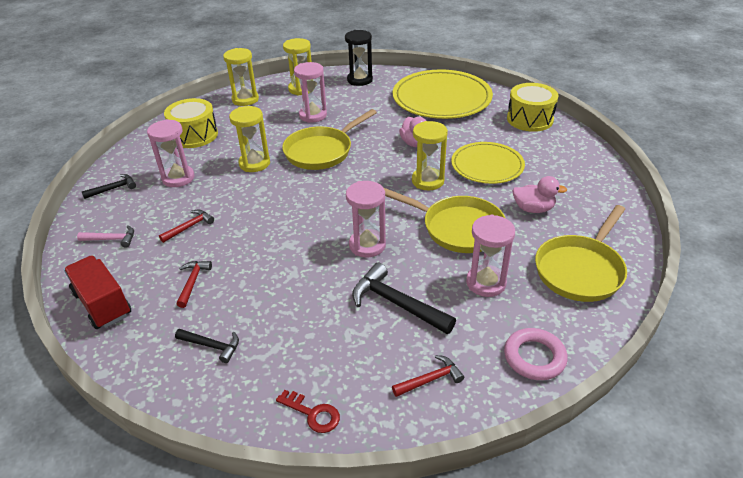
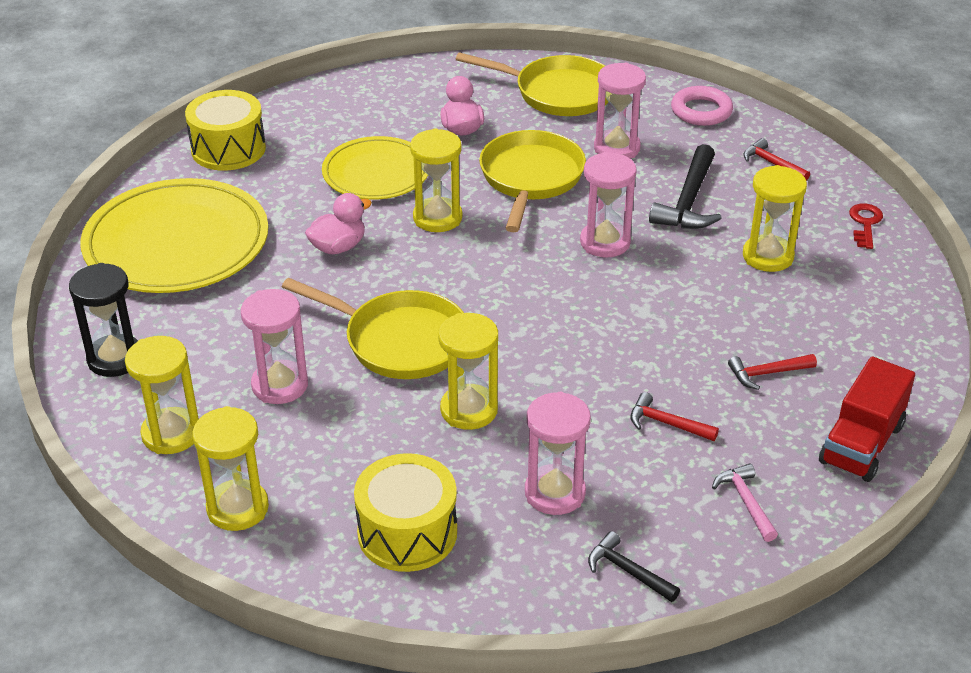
camera: 110 degrees left, 0 degrees up
black hammer [175,329,239,363] -> none
none -> yellow hourglass [743,165,807,272]

